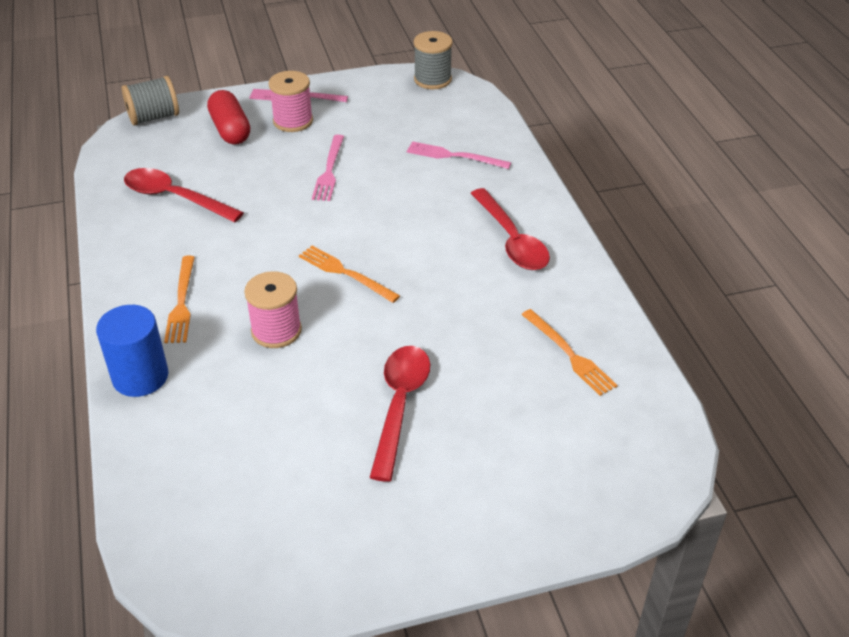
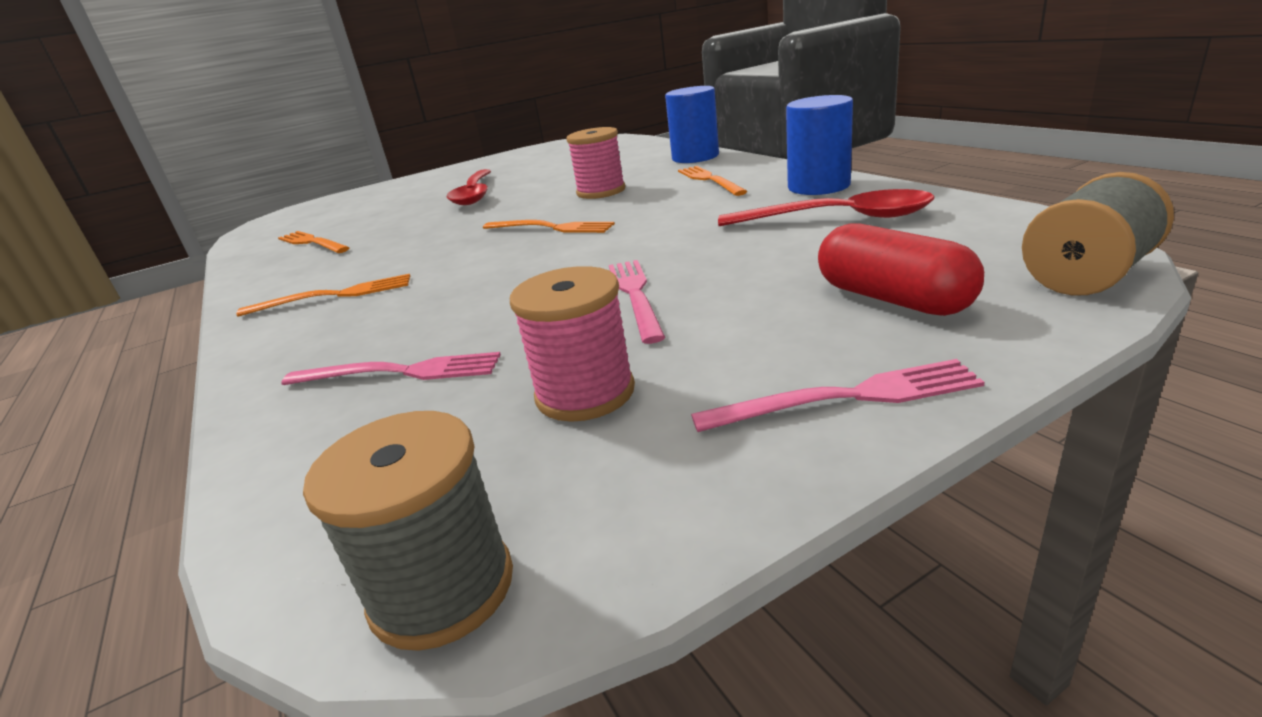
camera: 170 degrees right, 15 degrees down
pink spool [268,71,313,132] -> pink spool moved to [510,266,635,422]
red spoon [470,188,550,270] -> orange fork [236,274,410,317]
none -> blue cylinder [786,95,853,195]

